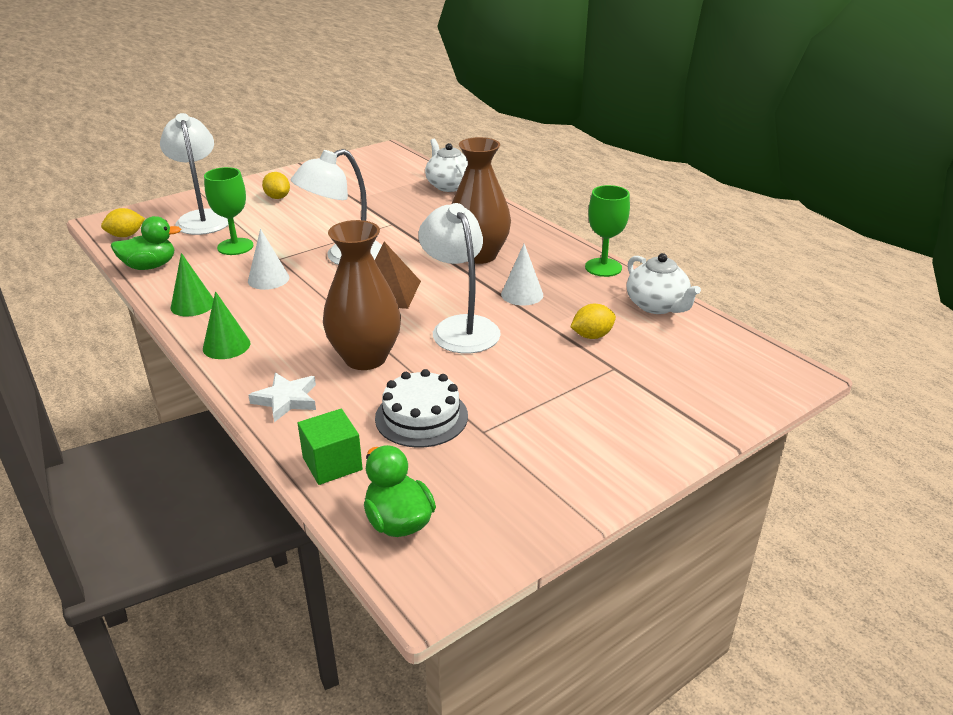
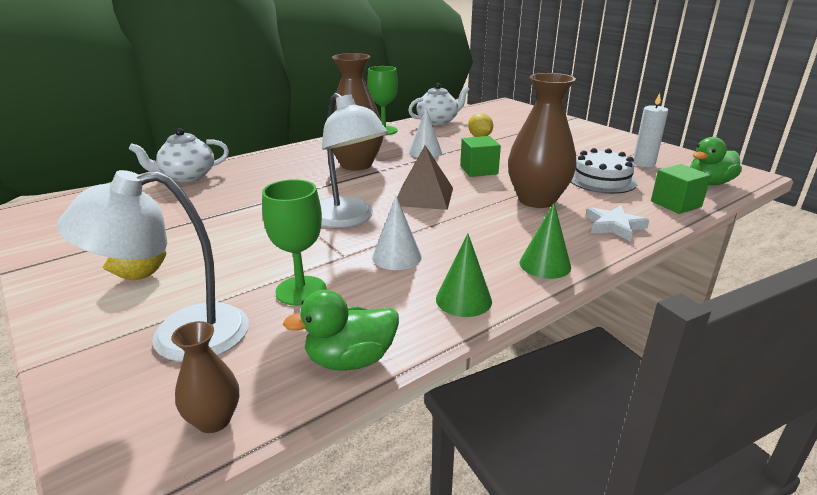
camera: 90 degrees left, 5 degrees down
yellow lemon [101,208,145,237] -> brown vase [171,321,239,433]
green duck [111,216,181,270] -> green duck turned 90 degrees counterclockwise [283,290,399,371]
white lamp [418,203,501,353] -> green cube [460,136,501,177]
none -> white candle [633,93,668,167]

